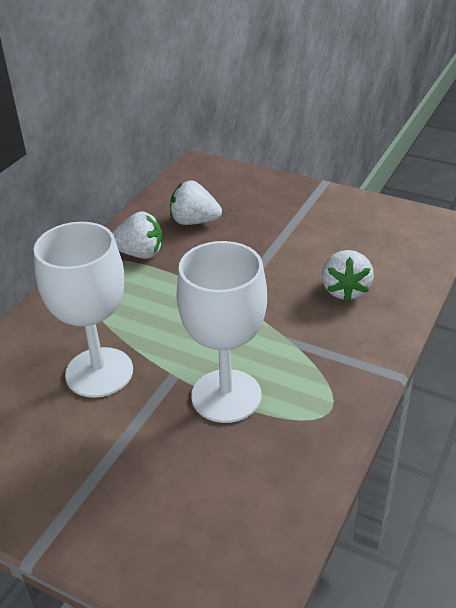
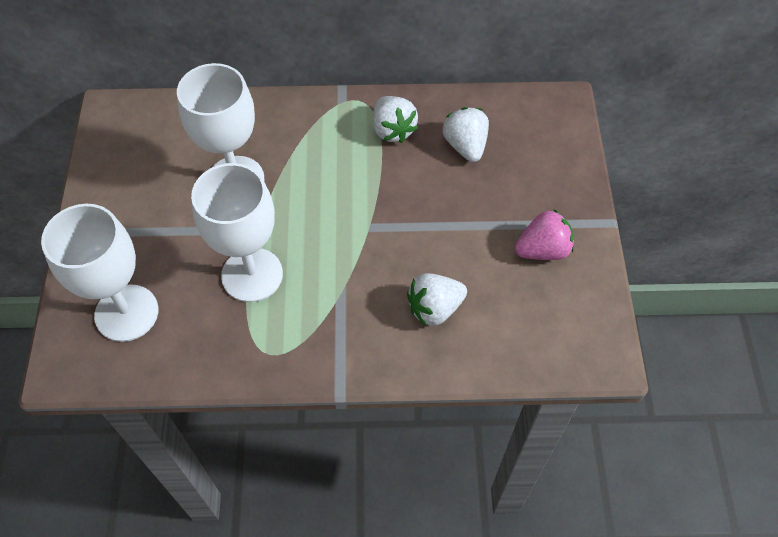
camera: 60 degrees right, 20 degrees up
none -> white goblet [41,204,158,342]
none -> pink strawberry [515,209,574,260]

